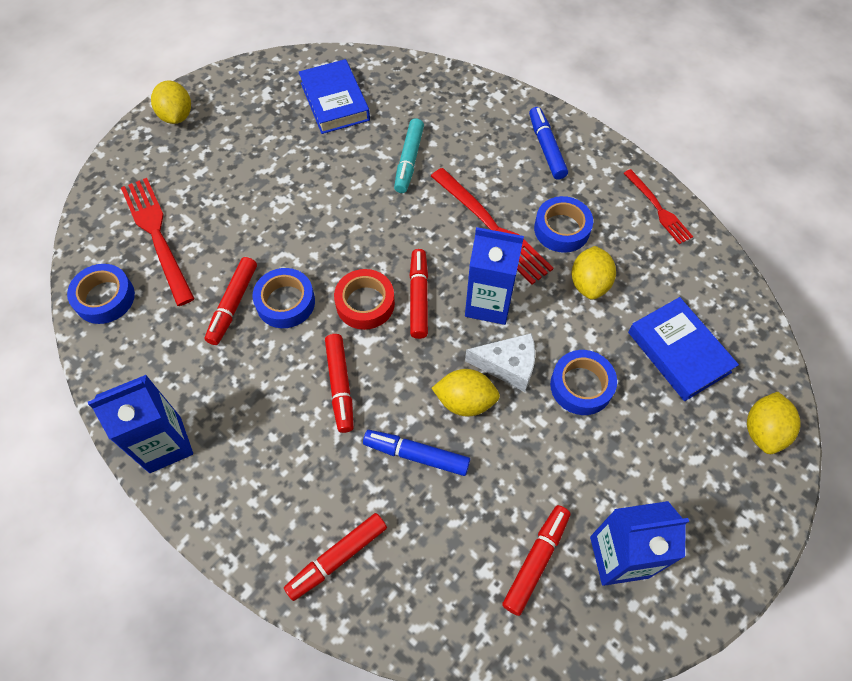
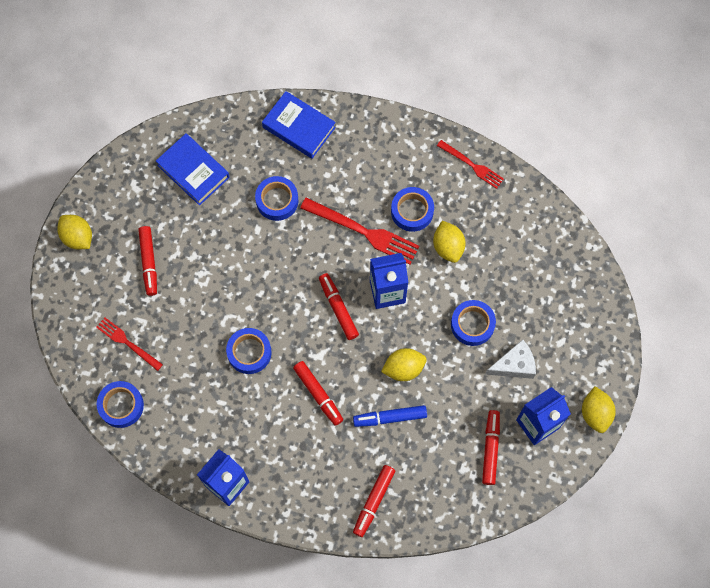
camera: 25 degrees left, 10 degrees up
red fork [121,178,195,306] -> red fork [96,317,163,371], size x0.61
red marker [204,257,257,345] -> red marker moved to [138,226,157,296]
red tape [334,269,395,330] -> none
turquoise marker [394,118,424,193] -> blue tape [255,176,298,221]
white cheese [465,333,535,392] -> white cheese moved to [485,340,536,379]
blue marker [529,107,568,180] -> none
blue book [628,297,739,401] -> blue book moved to [262,91,336,159]
yellow lemon [747,392,801,454] -> yellow lemon moved to [582,386,616,433]

